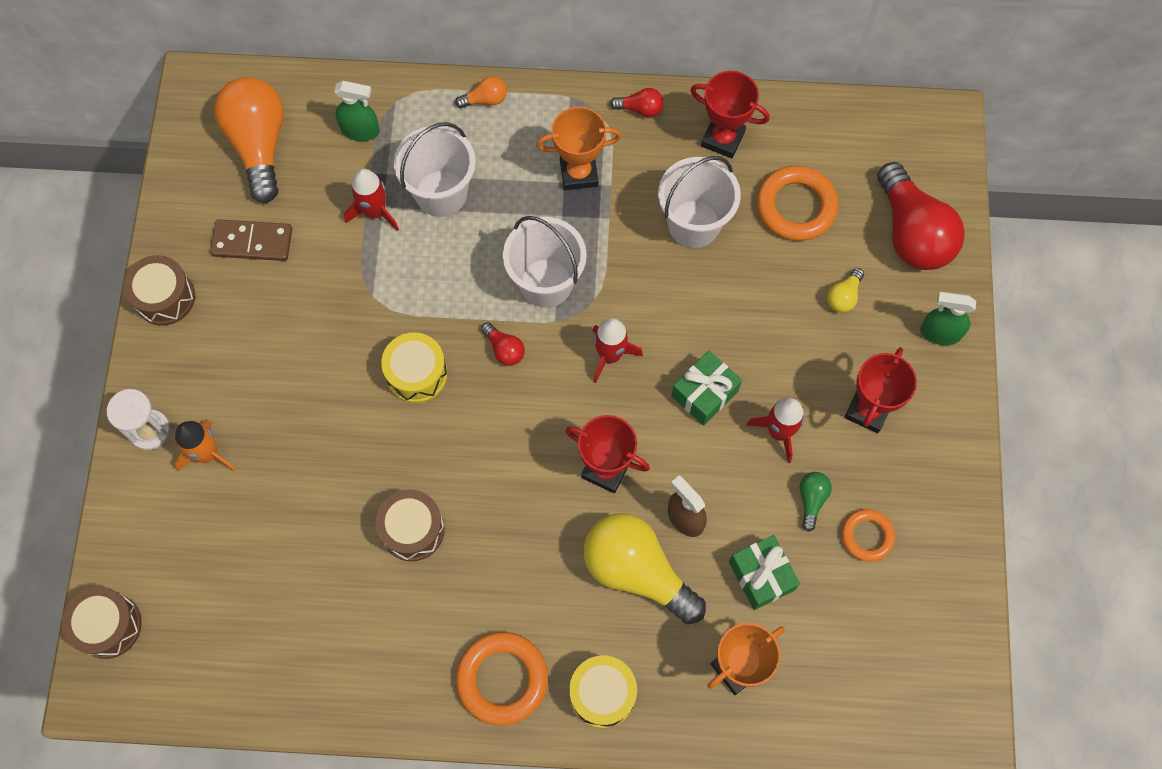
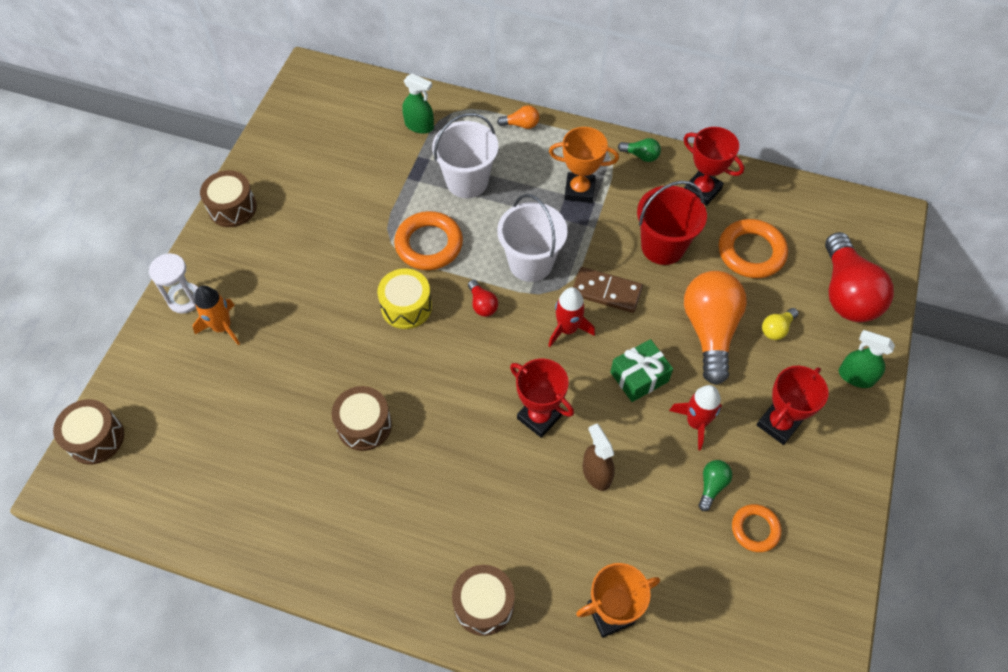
camera: 15 degrees right, 10 degrees down
brown domino [210,219,292,261] -> brown domino moved to [573,267,643,313]
orange light bulb [214,77,284,203] -> orange light bulb moved to [684,271,747,385]
red rocket [344,169,399,231] -> none
orange ring [456,632,548,726] -> orange ring moved to [394,211,463,270]
yellow drum [569,655,637,728] -> brown drum [452,565,515,636]
yellow light bulb [584,513,706,625] -> none
red light bulb [610,88,663,117] -> green light bulb [618,138,661,162]
white bucket [658,156,741,248] -> red bucket [637,181,707,265]
green gift [729,535,800,610] -> none

